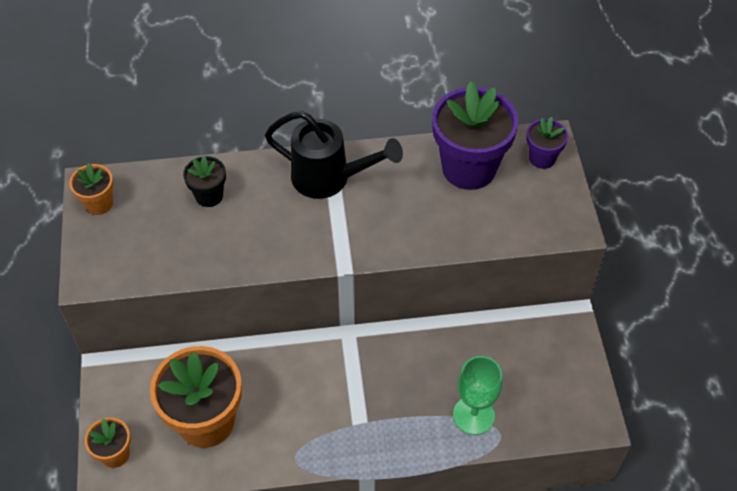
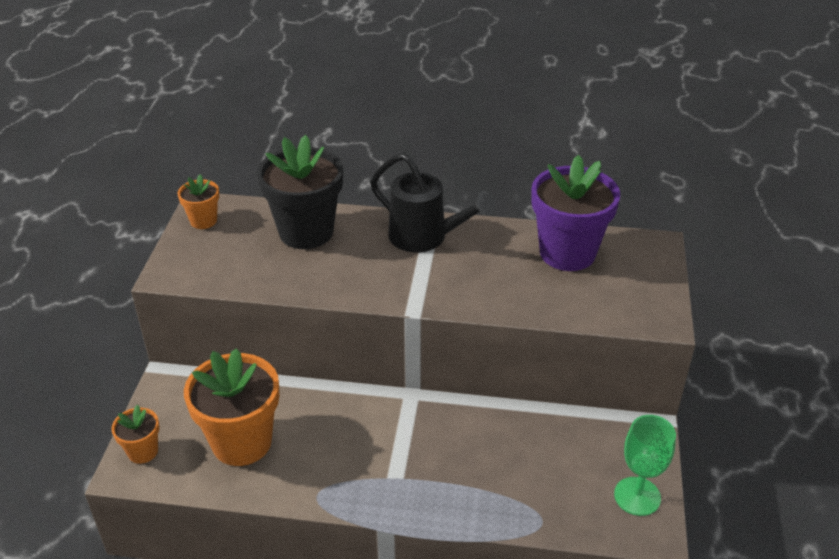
camera: 15 degrees right, 15 degrees down
black flower pot [183,156,226,207] -> black flower pot [257,135,343,249], size x2.01
green goblet [453,356,503,435] -> green goblet moved to [614,415,676,516]
purple flower pot [526,117,568,169] -> none

